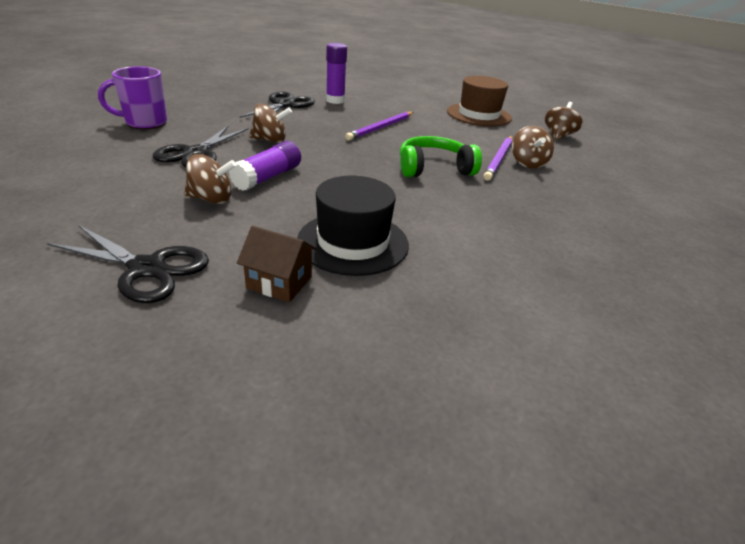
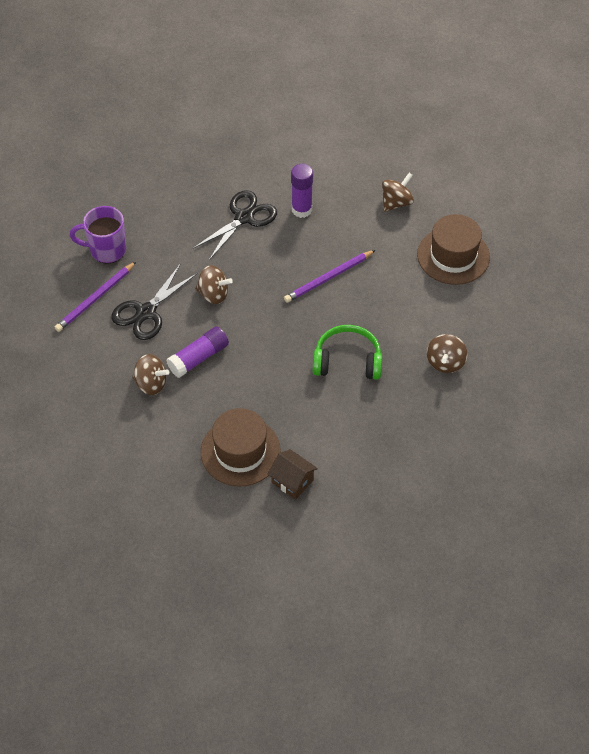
camera: 20 degrees right, 20 degrees up
black scissors [47,225,209,303] -> none
brown house [237,226,317,302] -> brown house moved to [268,449,318,500]
black hat [297,176,409,276] -> brown hat [201,408,281,487]
purple pencil [484,136,512,181] -> purple pencil moved to [55,262,136,332]
brown spinning top [545,102,583,140] -> brown spinning top moved to [382,173,414,212]

